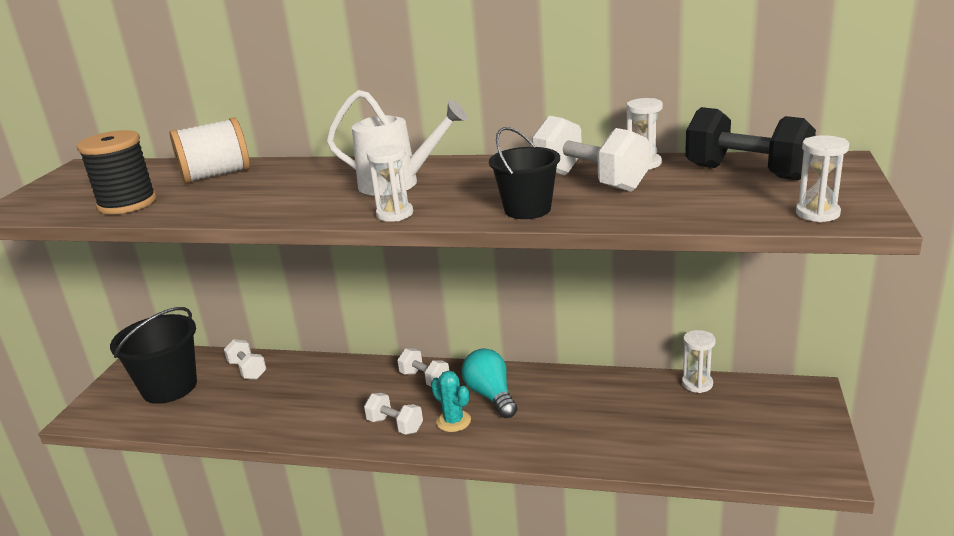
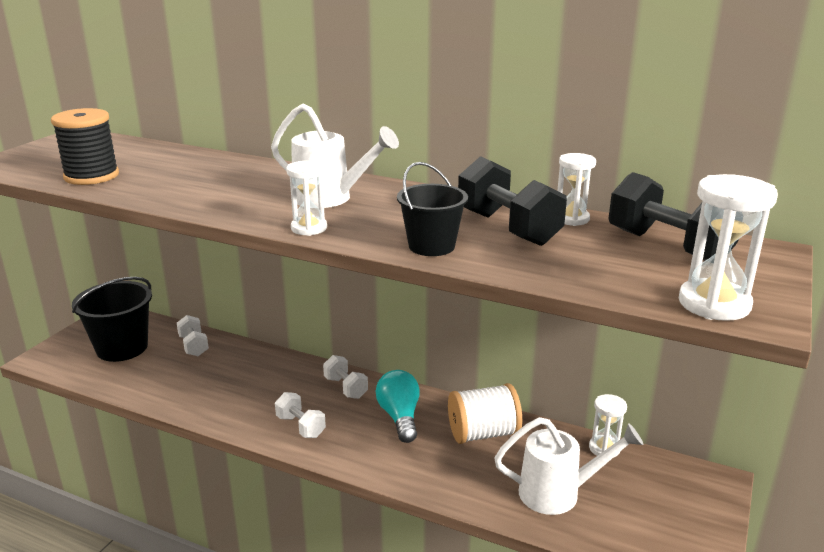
camera: 10 degrees right, 0 degrees up
white spool [170,117,250,184] -> white spool moved to [448,383,522,444]
turquoise cactus [431,371,471,432] -> none
white dumbbell [532,116,649,192] -> black dumbbell [458,156,567,246]
white hourglass [796,135,849,222] -> white hourglass [679,174,778,321], size x1.58
none -> white watering can [494,417,643,515]

